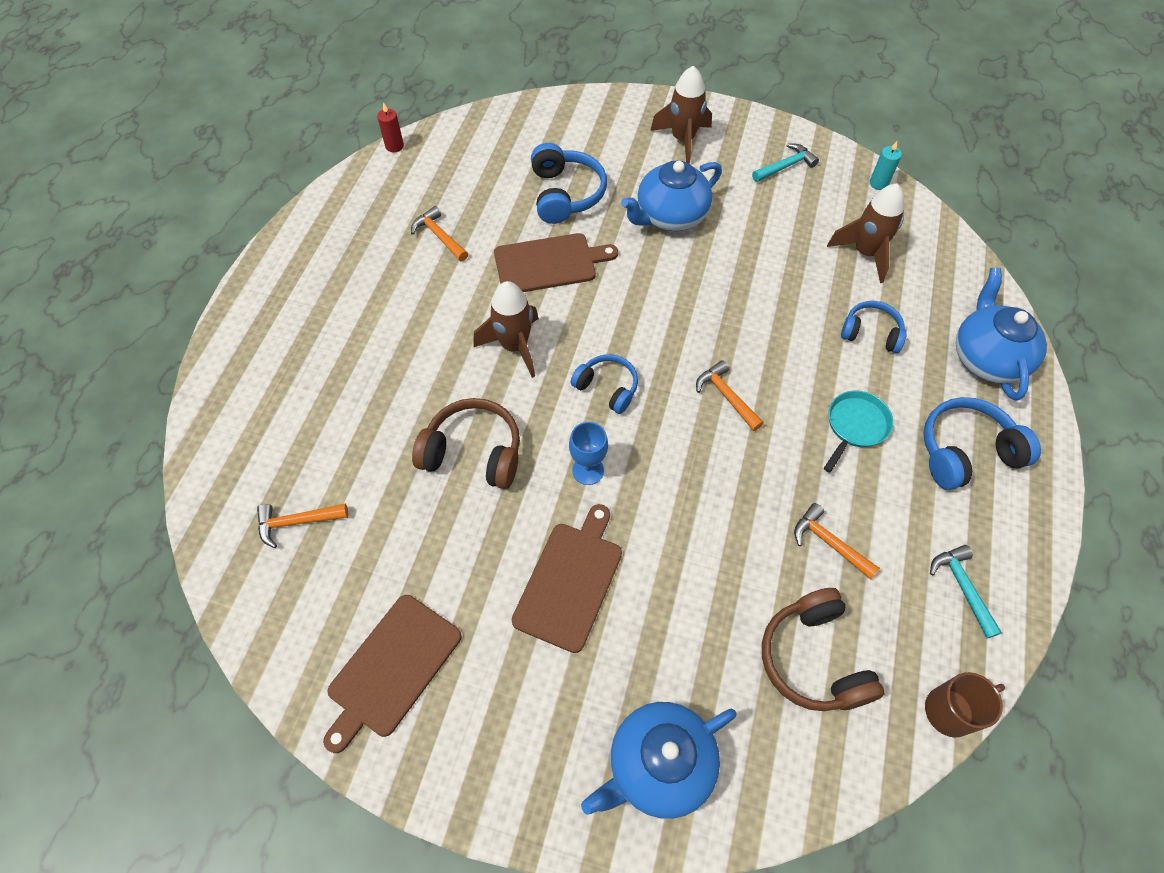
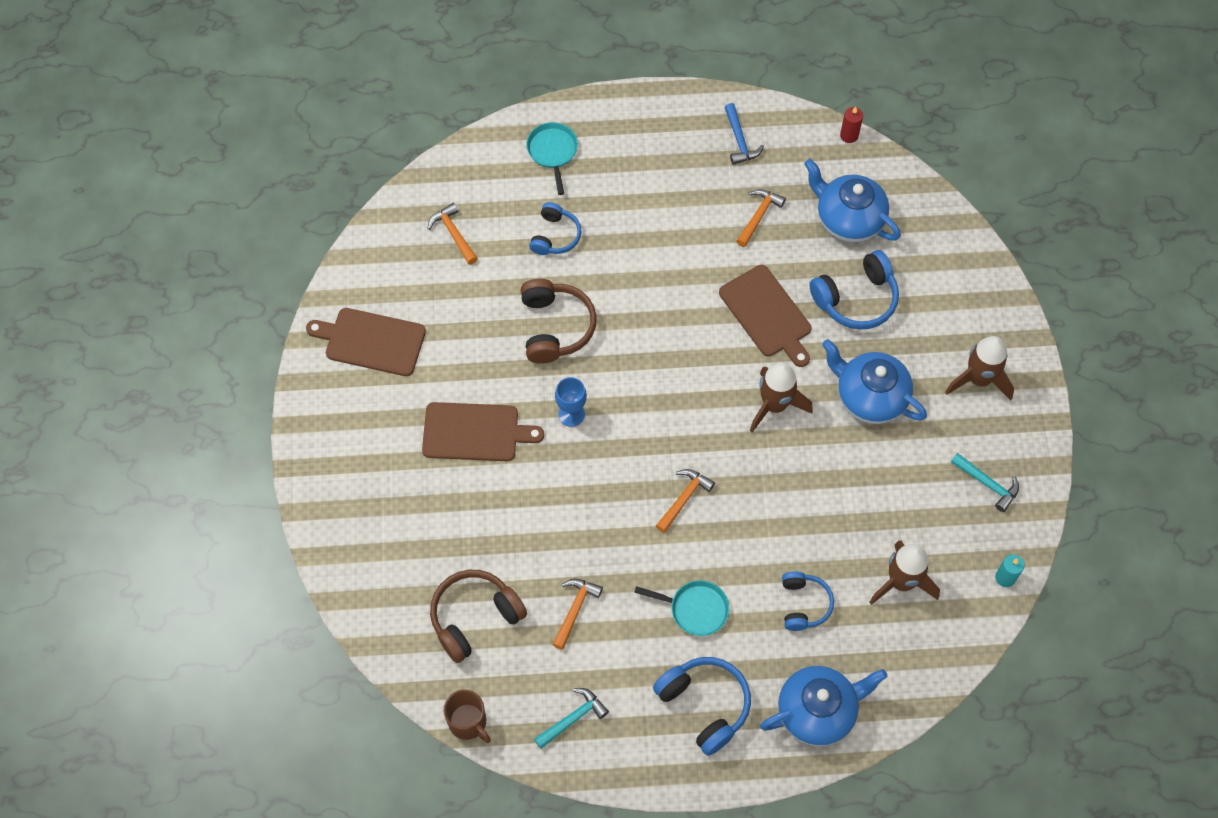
camera: 70 degrees right, 5 degrees up
brown rocket [473,281,539,378] -> brown rocket moved to [750,363,813,433]
blue headphones [570,354,638,414] -> blue headphones moved to [529,202,582,255]
blue teapot [581,702,737,819] -> blue teapot moved to [804,159,901,242]
none -> turquoise pan [526,122,578,195]
none -> blue hammer [724,103,764,165]

